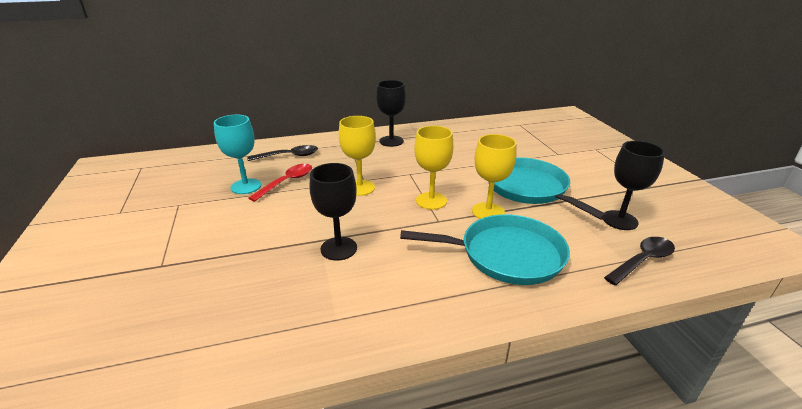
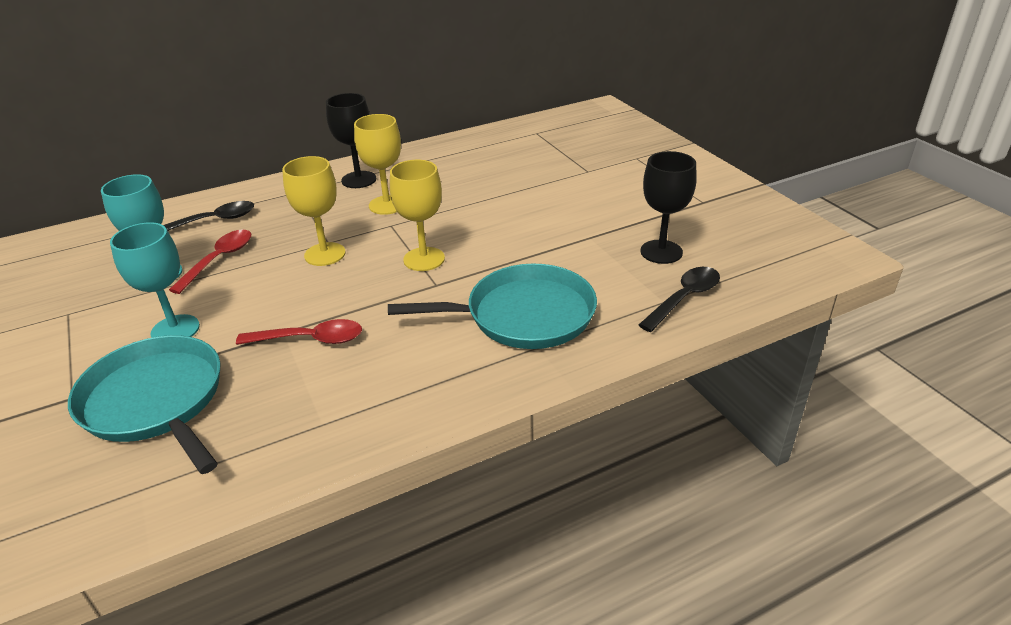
camera: 10 degrees left, 5 degrees up
black goblet [309,163,357,261] -> red spoon [236,319,362,345]
yellow goblet [472,134,517,219] -> yellow goblet moved to [354,114,401,215]
turquoise pan [488,157,608,220] -> turquoise pan moved to [68,335,220,474]
none -> turquoise goblet [110,222,200,338]

